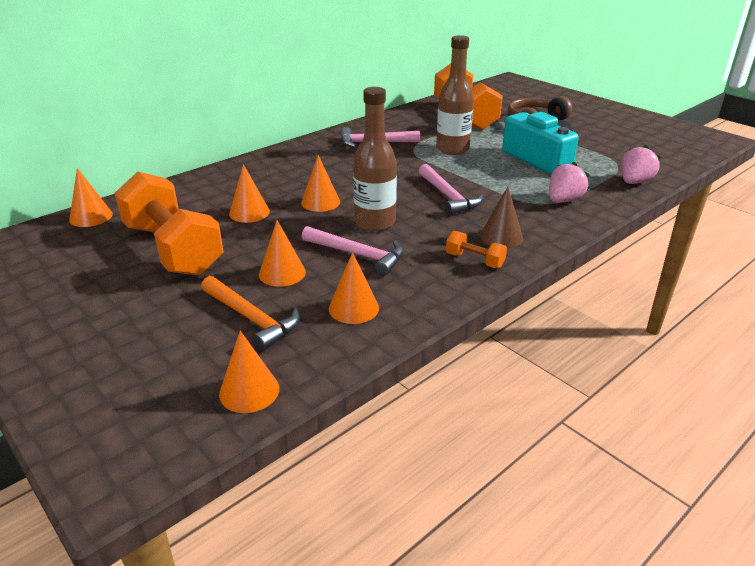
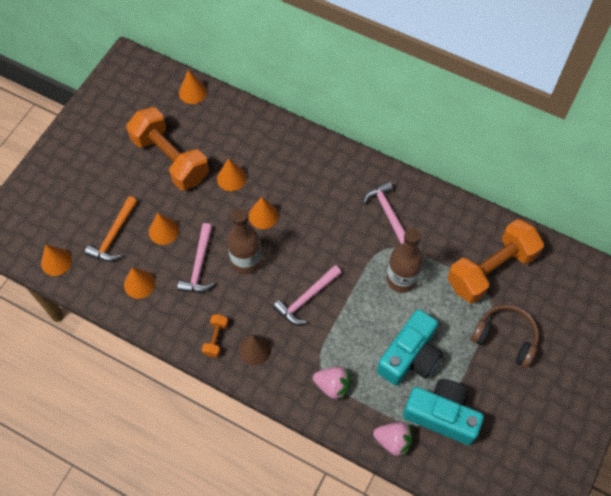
camera: 70 degrees right, 30 degrees up
orange dumbbell [115,171,223,276] -> orange dumbbell turned 75 degrees counterclockwise [126,107,209,190]
none -> turquoise camera [403,379,484,445]

